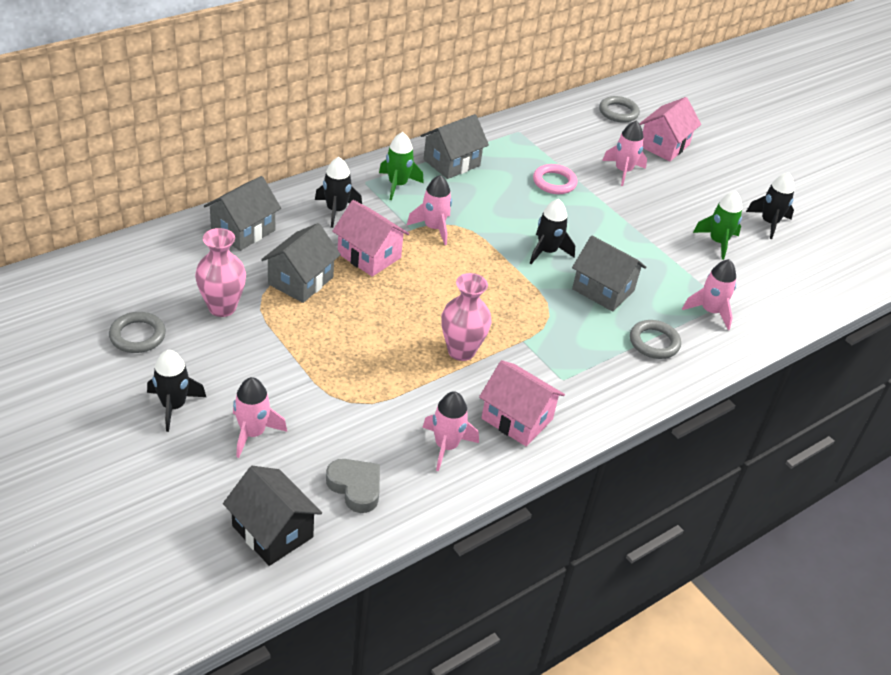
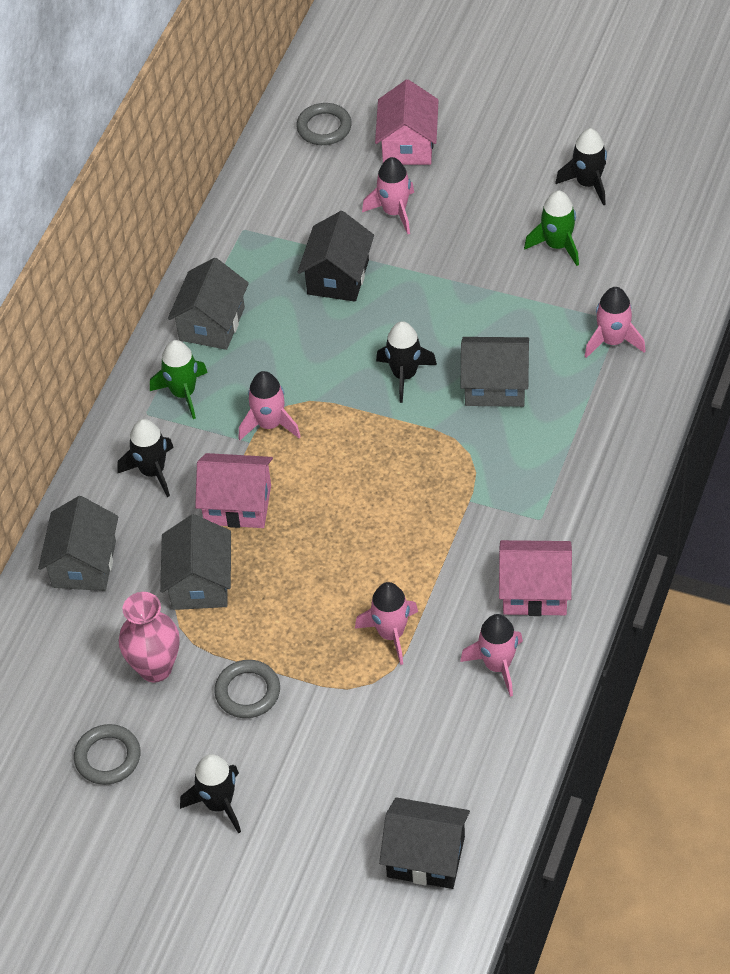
camera: 25 degrees left, 10 degrees up
pink rocket [233,377,287,458] -> pink rocket moved to [355,582,418,665]
grey heart [326,459,380,513] -> none
pink vase [441,273,491,361] -> none
pink ring [533,164,577,194] -> black house [298,211,374,302]
grey ring [630,320,681,359] -> grey ring moved to [214,660,280,718]

